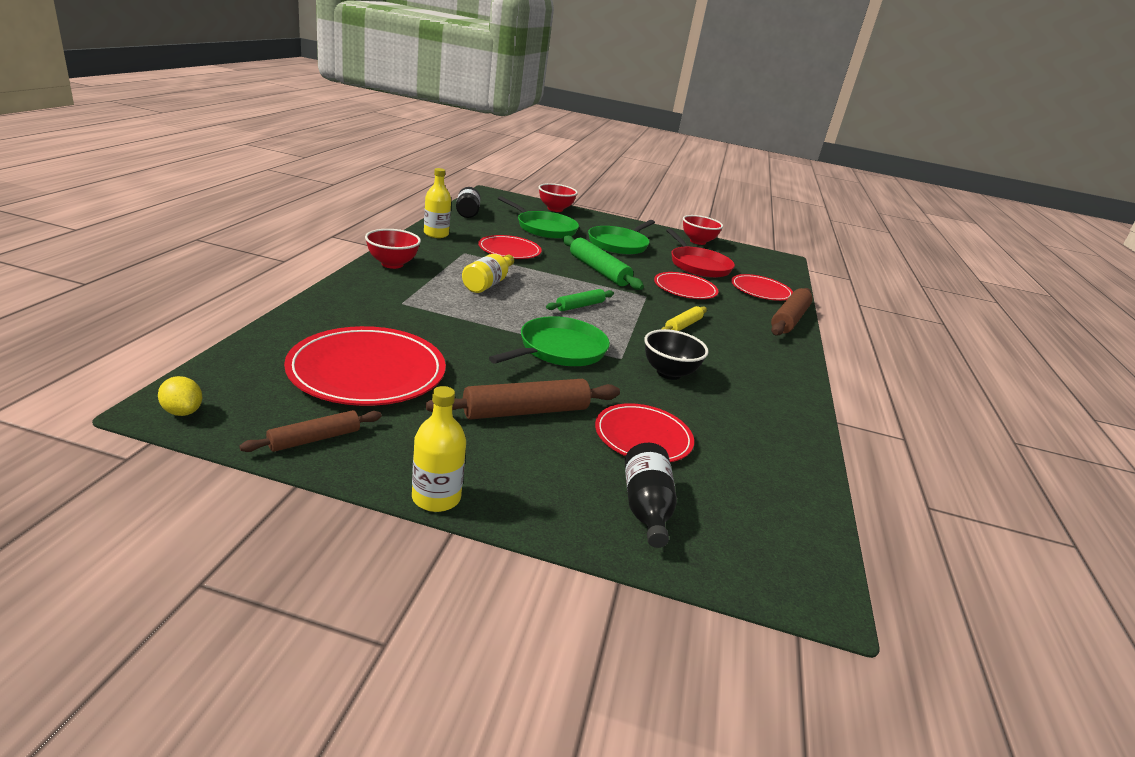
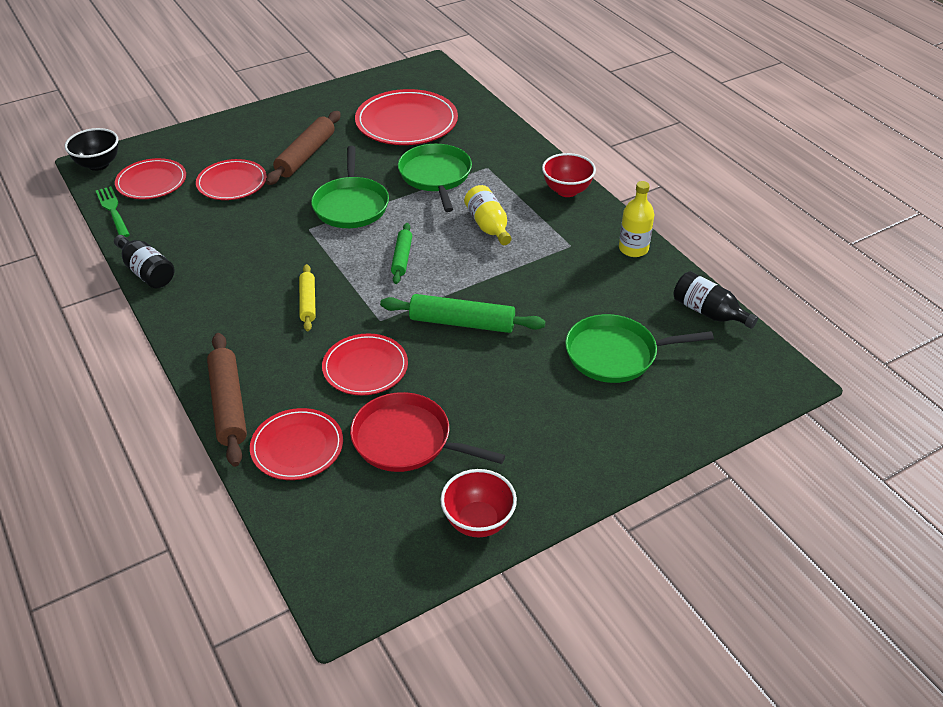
camera: 140 degrees right, 15 degrees up
yellow lemon [158,376,202,416] -> none
brown rolling pin [239,410,382,452] -> none
yellow bottle [412,386,466,512] -> none
red plate [478,235,542,259] -> red plate moved to [115,158,186,199]
red bowl [539,183,578,212] -> none
green pan [588,220,655,255] -> green pan moved to [398,144,472,212]
black bottle [625,443,677,548] -> black bottle moved to [114,235,175,288]
black bowl [644,329,709,380] -> black bowl moved to [65,128,118,171]
none -> green fork [96,186,130,237]

